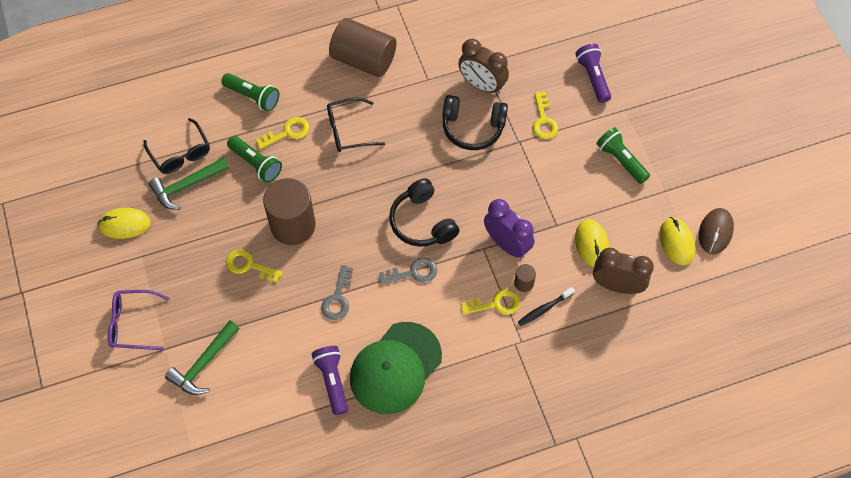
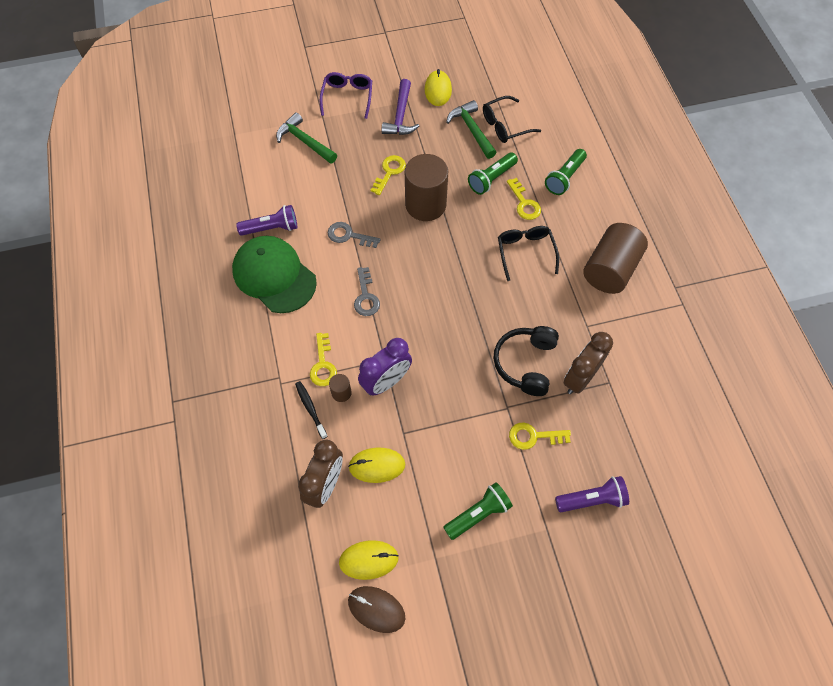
camera: 95 degrees right, 0 degrees up
black headphones [389,178,459,247] -> none
none -> purple hammer [381,79,419,135]

